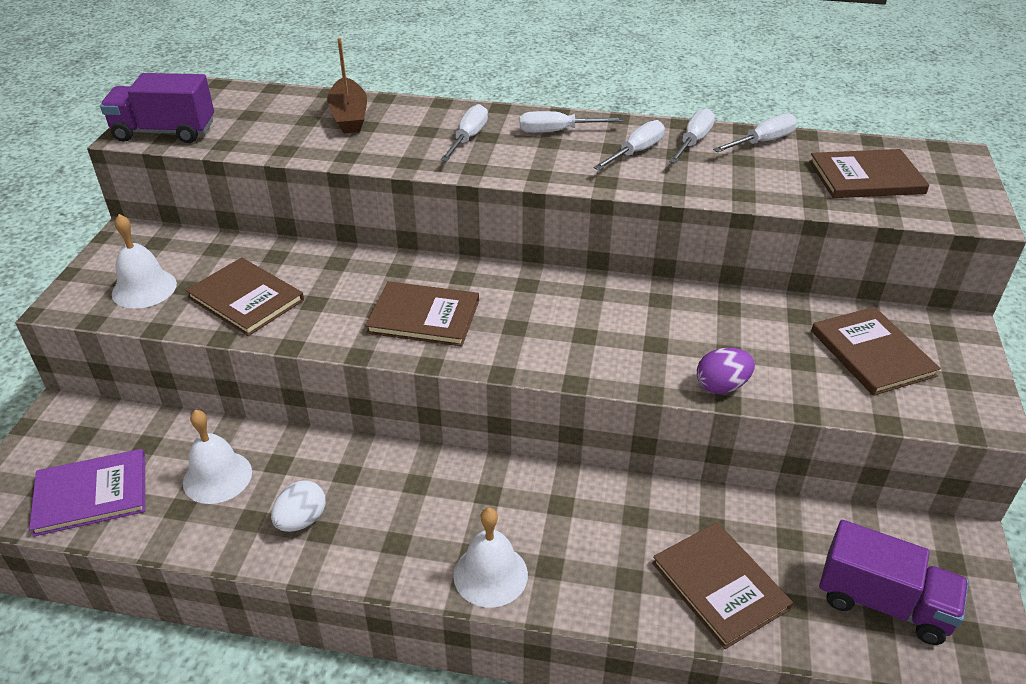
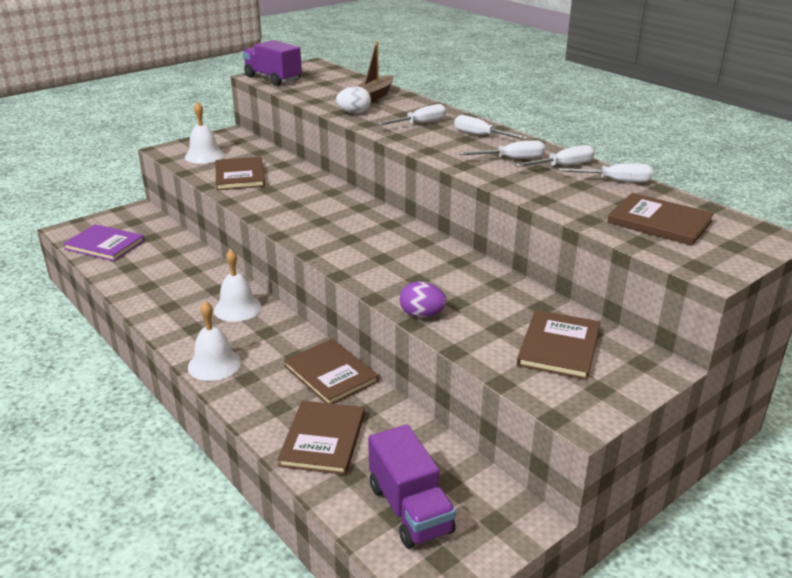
camera: 40 degrees right, 10 degrees down
white bell [183,410,252,504] -> white bell moved to [214,249,262,322]
white egg [271,480,326,532] -> white egg moved to [336,86,371,114]
brown book [365,281,479,347] -> brown book moved to [284,339,379,404]

